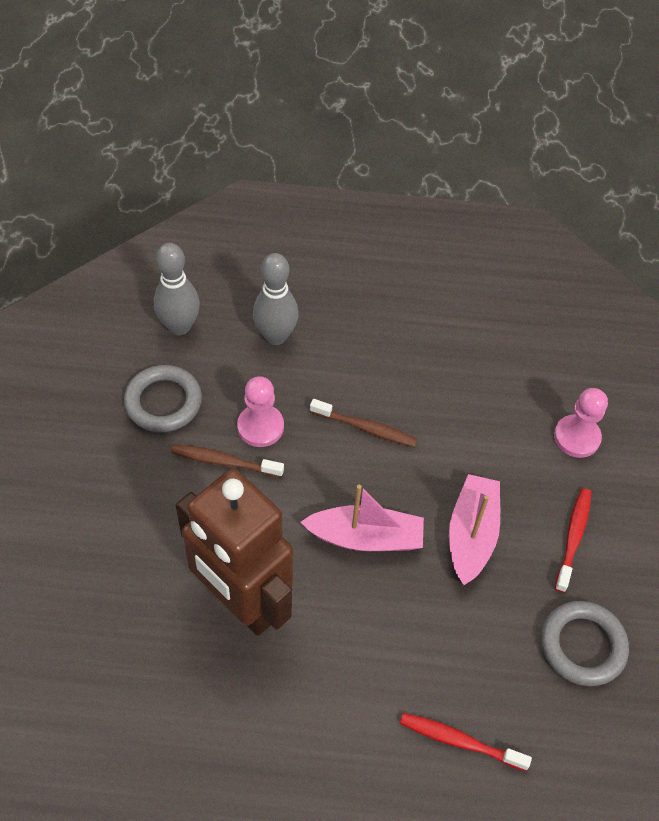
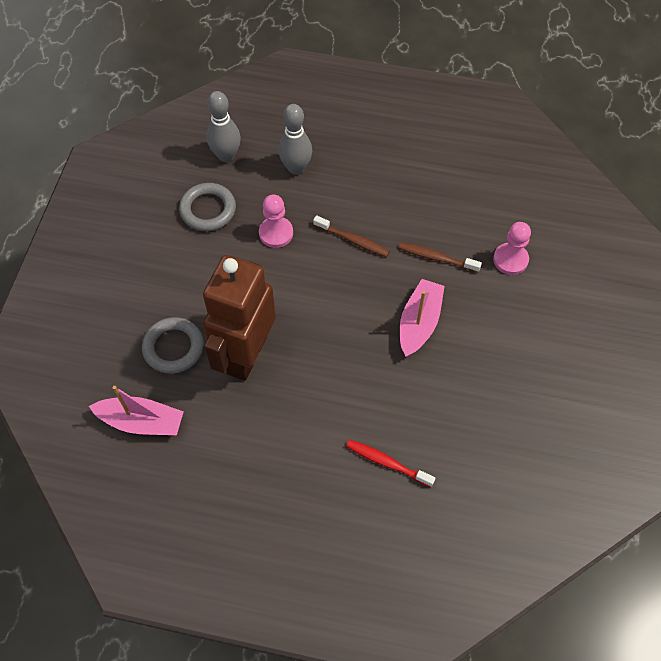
camera: 10 degrees right, 5 degrees up
brown toothbrush [171,444,284,478] -> brown toothbrush moved to [399,243,482,272]
brown robot [176,468,293,636] -> brown robot turned 60 degrees clockwise [203,255,276,381]
pink boat [301,485,424,551] -> pink boat moved to [89,386,183,435]
grey ring [541,601,629,686] -> grey ring moved to [142,317,204,374]
red toothbrush [555,488,591,593] -> none

